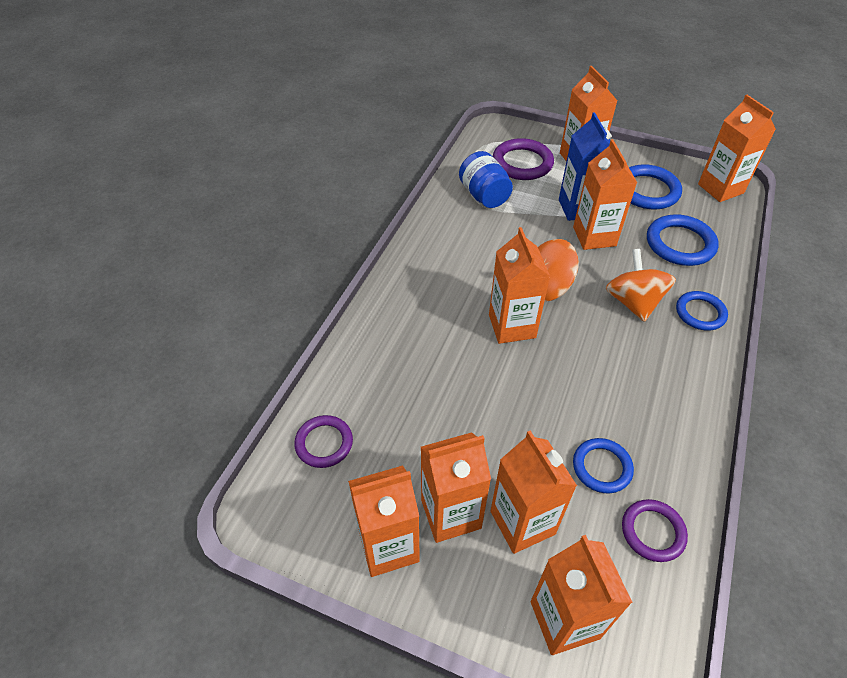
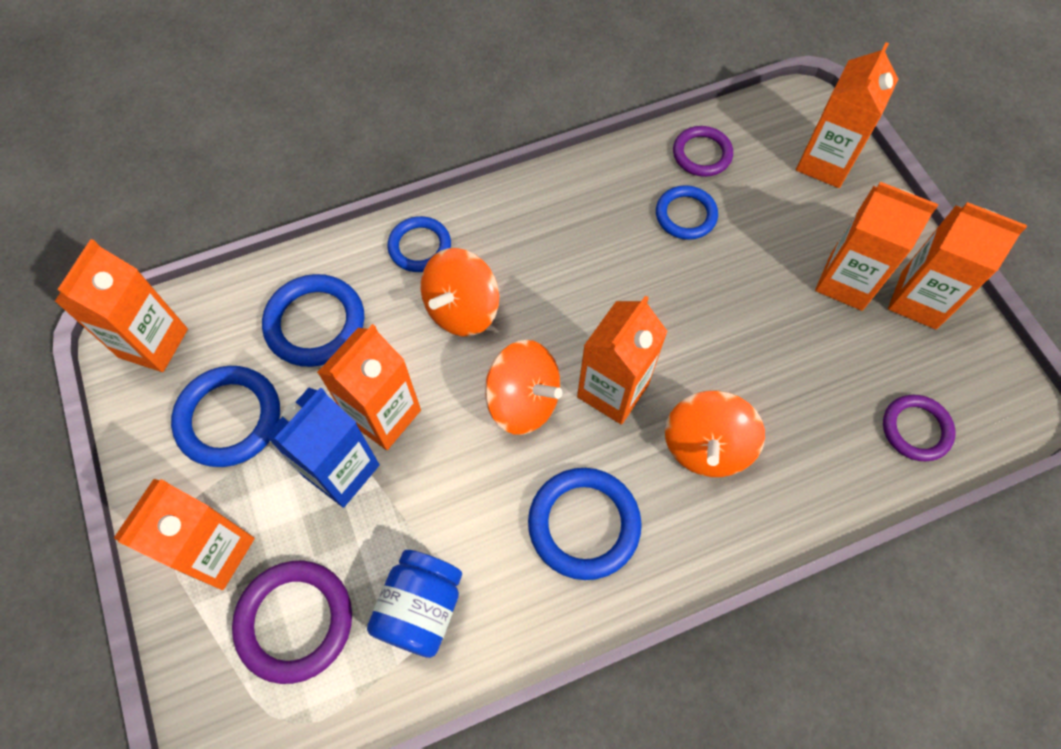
camera: 135 degrees left, 15 degrees up
orange carton [491,431,577,554] -> none
none -> blue ring [528,468,642,580]
none -> orange spinning top [665,390,765,477]

